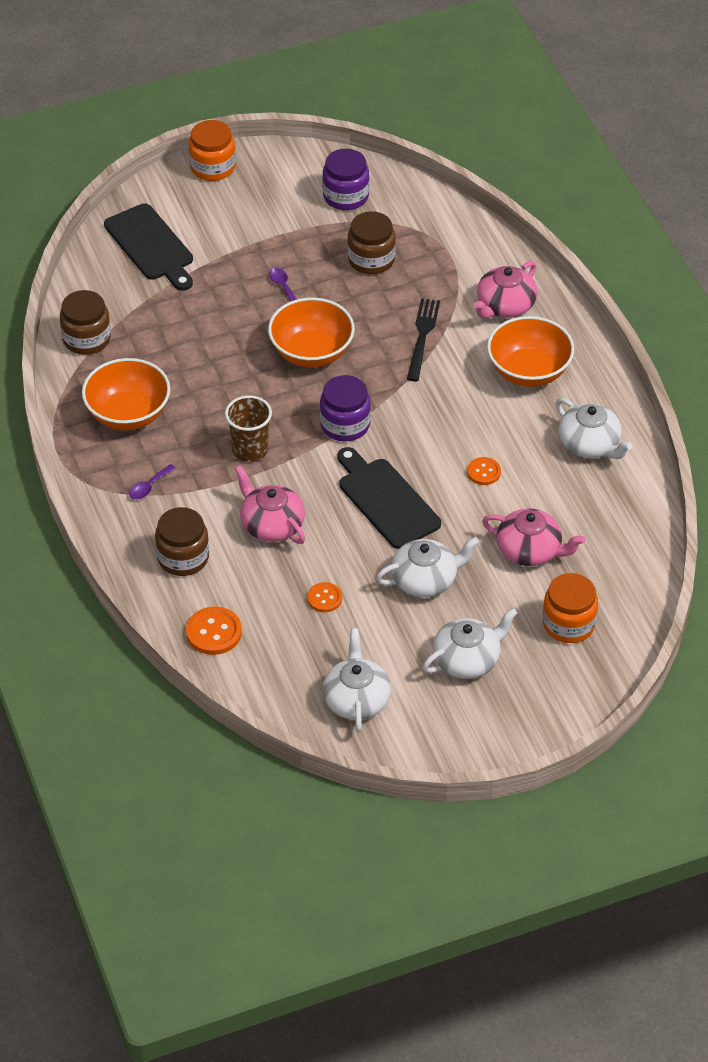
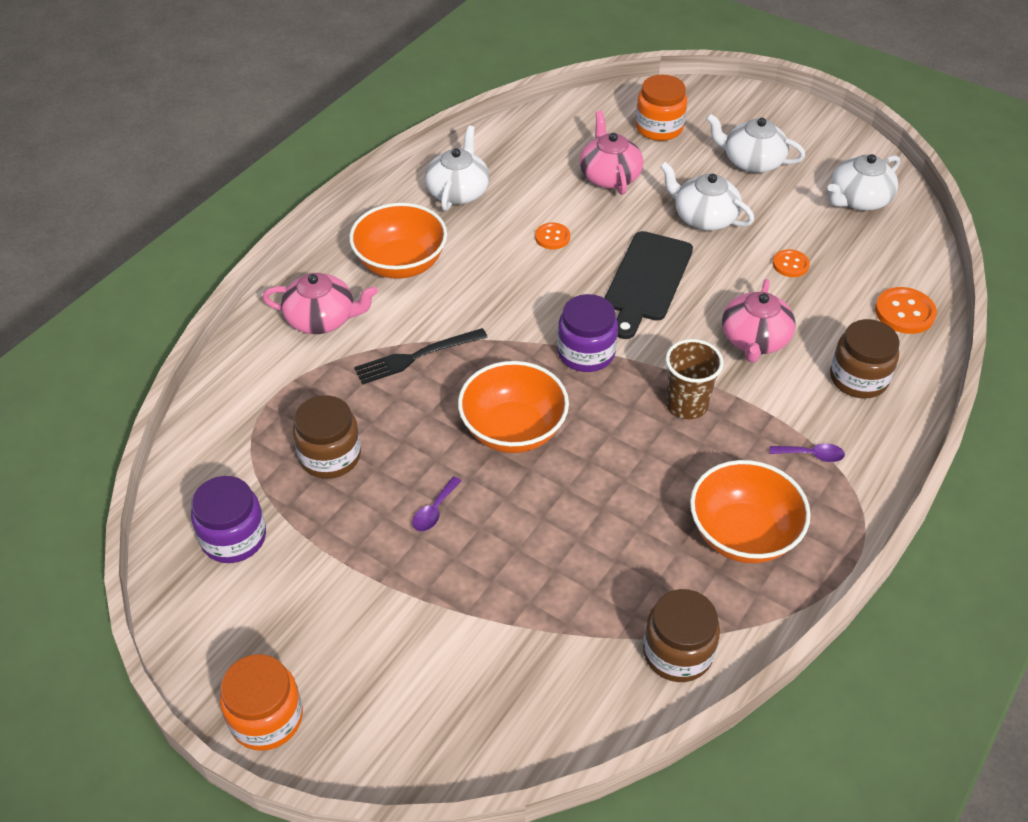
camera: 125 degrees left, 0 degrees up
black cutting board [104,203,193,291] -> none

